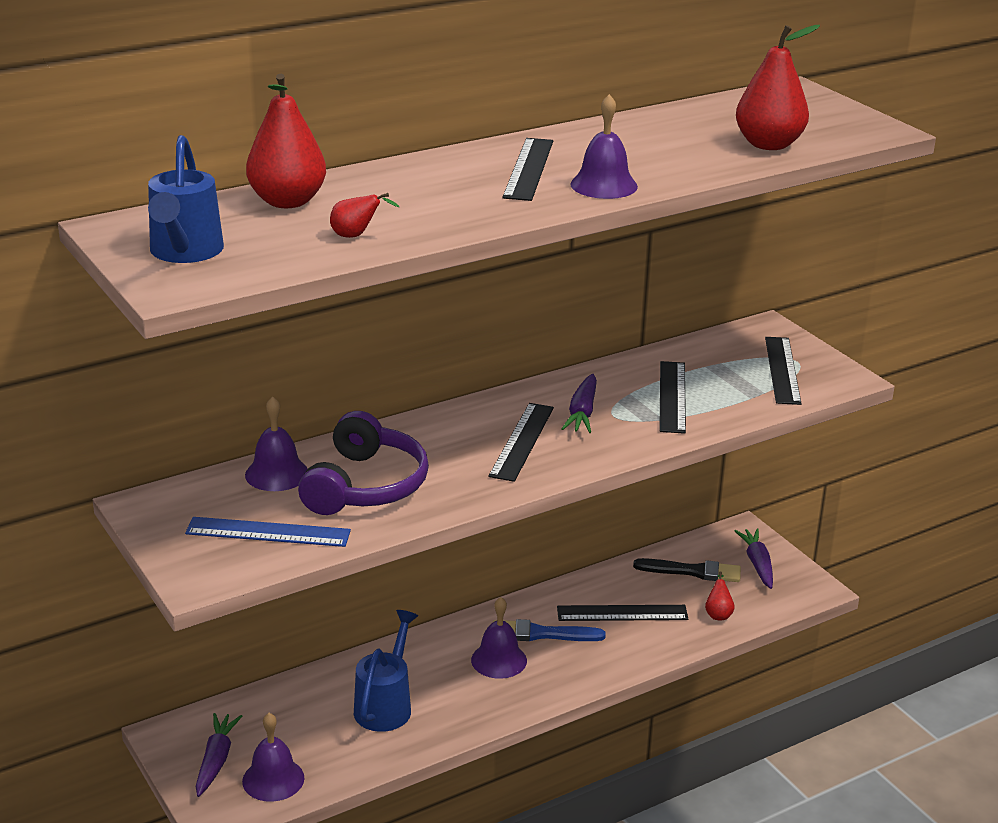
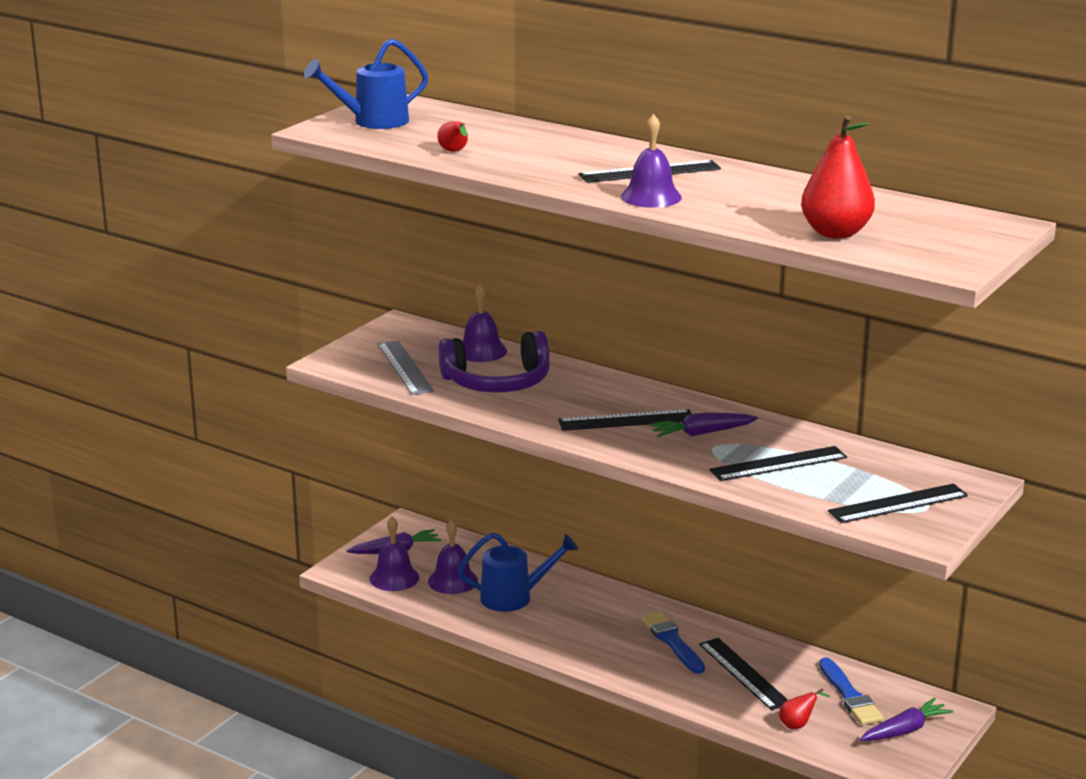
camera: 65 degrees right, 5 degrees down
blue ruler [185,517,351,547] -> grey ruler [377,340,434,395]
red pear [246,74,326,208] -> none
purple bell [471,597,527,679] -> purple bell moved to [428,519,478,594]
black brush [633,558,741,582] -> blue brush [819,658,884,725]

